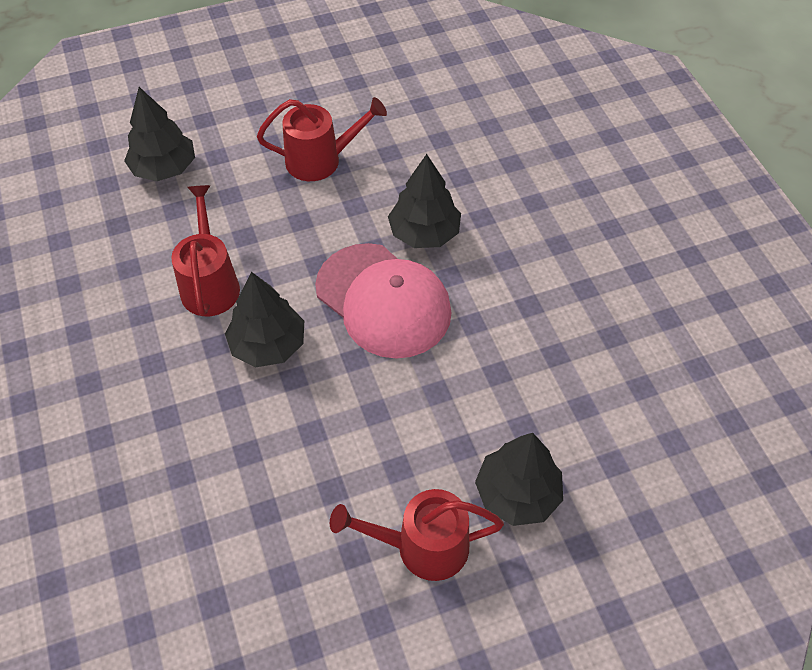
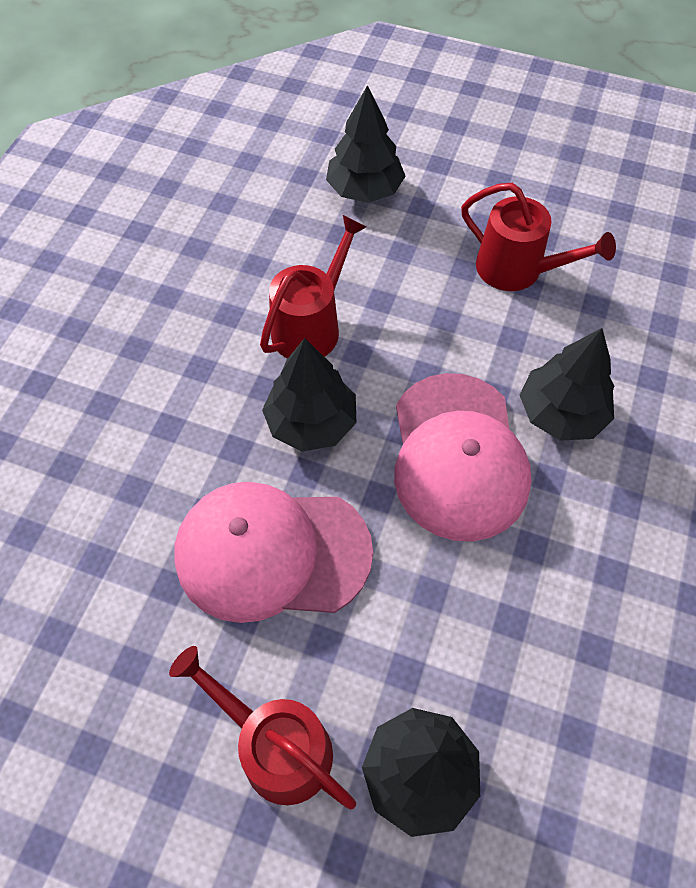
camera: 40 degrees right, 5 degrees up
none -> pink cap [175,482,373,623]

